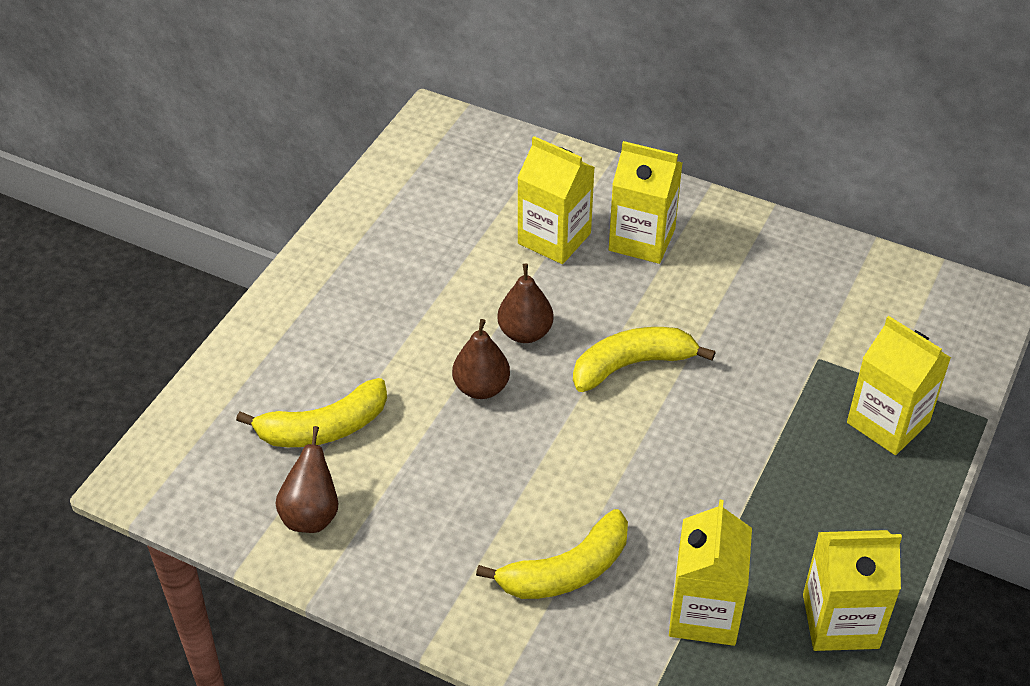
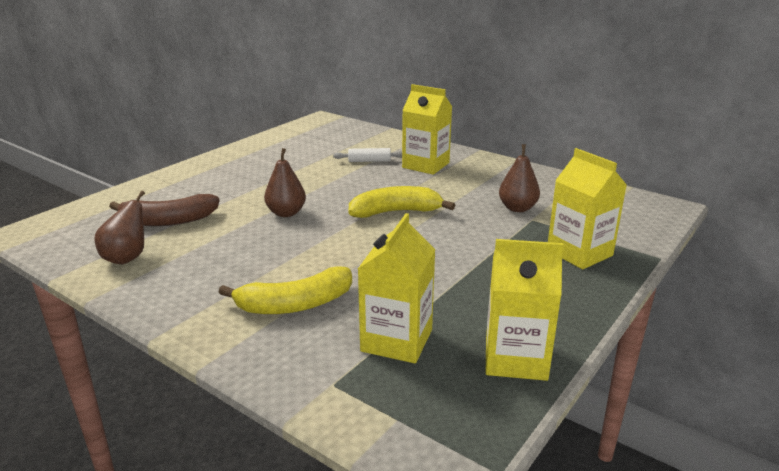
camera: 10 degrees right, 20 degrees down
yellow banana [236,378,387,447] -> brown banana [109,194,220,226]
brown pear [497,264,553,343] -> brown pear moved to [499,144,540,212]
yellow carton [517,136,595,264] -> white rolling pin [333,148,402,162]

